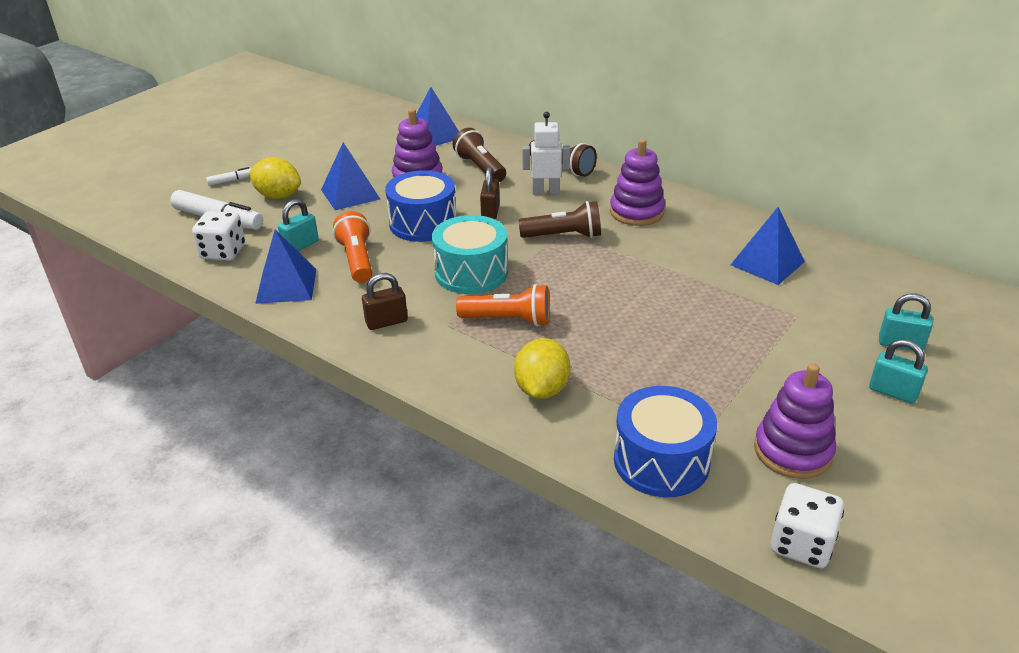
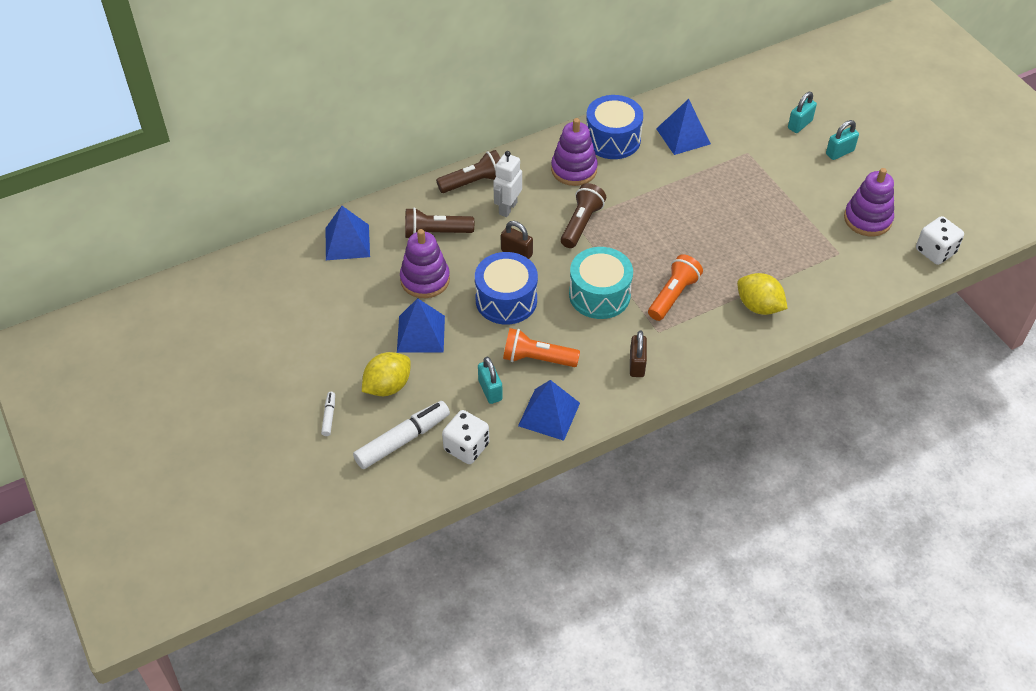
camera: 65 degrees left, 15 degrees up
blue drum [614,386,717,497] -> blue drum moved to [586,95,643,159]

